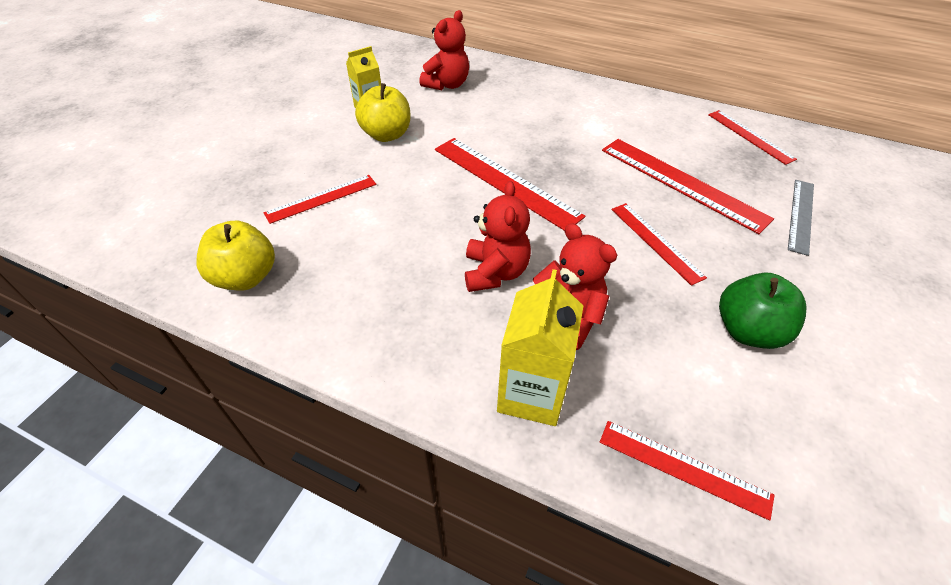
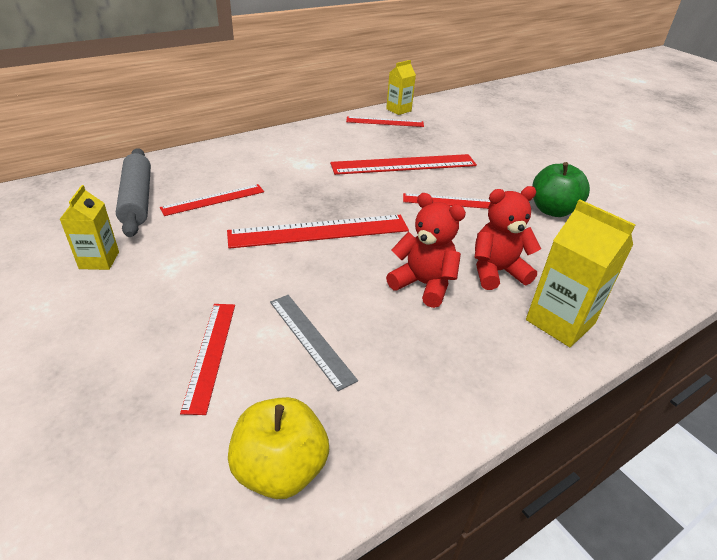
camera: 60 degrees left, 10 degrees down
yellow apple [355,83,411,142] -> none
red teddy bear [419,10,469,90] -> grey rolling pin [116,148,151,237]
red ruler [600,421,775,521] -> red ruler moved to [160,184,264,216]
grey ruler [788,180,814,256] -> grey ruler moved to [270,295,358,391]
none -> yellow carton [386,60,416,115]

